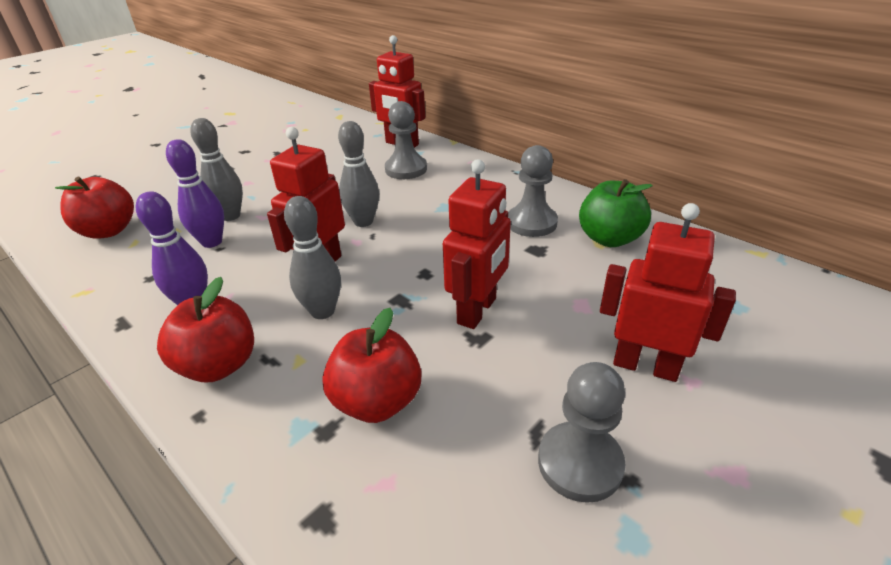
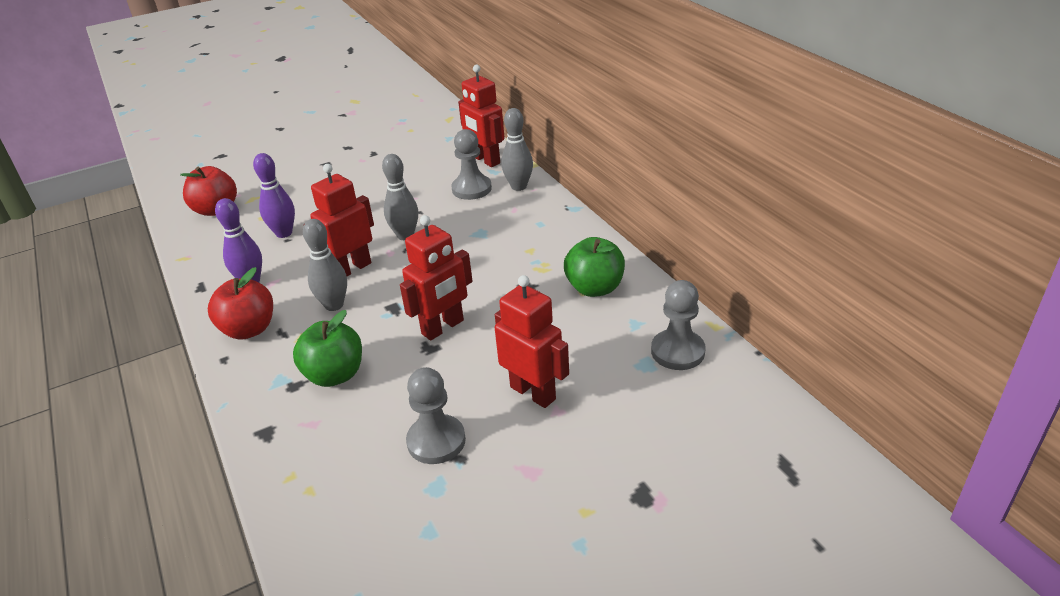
camera: 20 degrees right, 0 degrees up
grey bowling pin [190,118,243,221] -> grey bowling pin moved to [501,108,533,191]
red apple [322,308,421,423] -> green apple [293,310,362,387]
grey pawn [508,145,558,237] -> grey pawn moved to [651,280,706,370]

